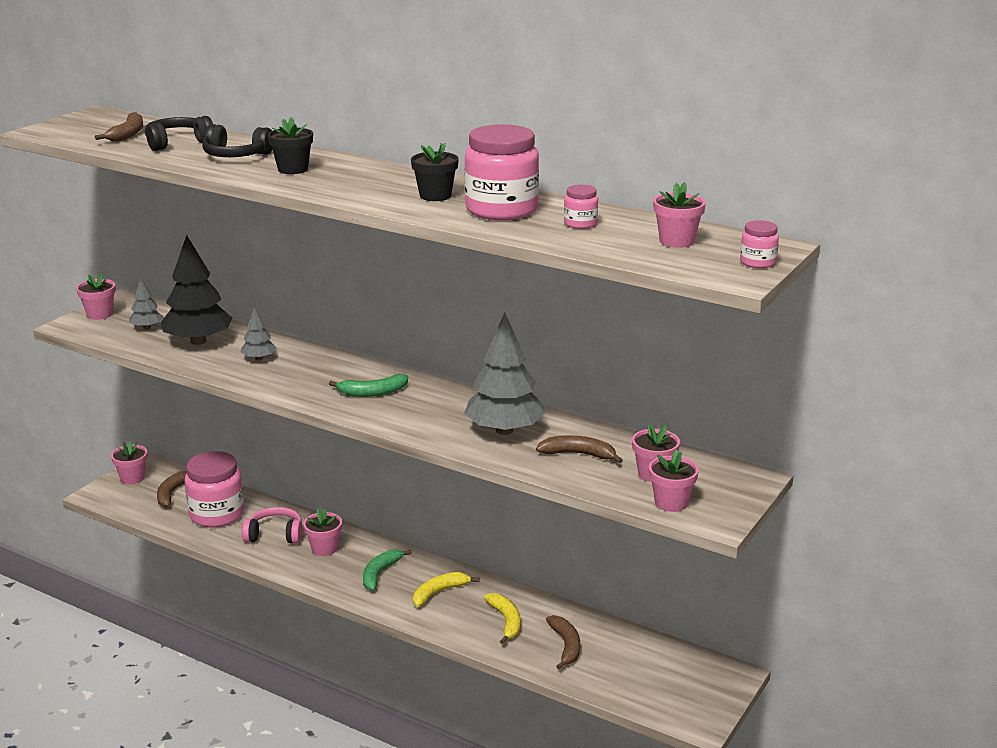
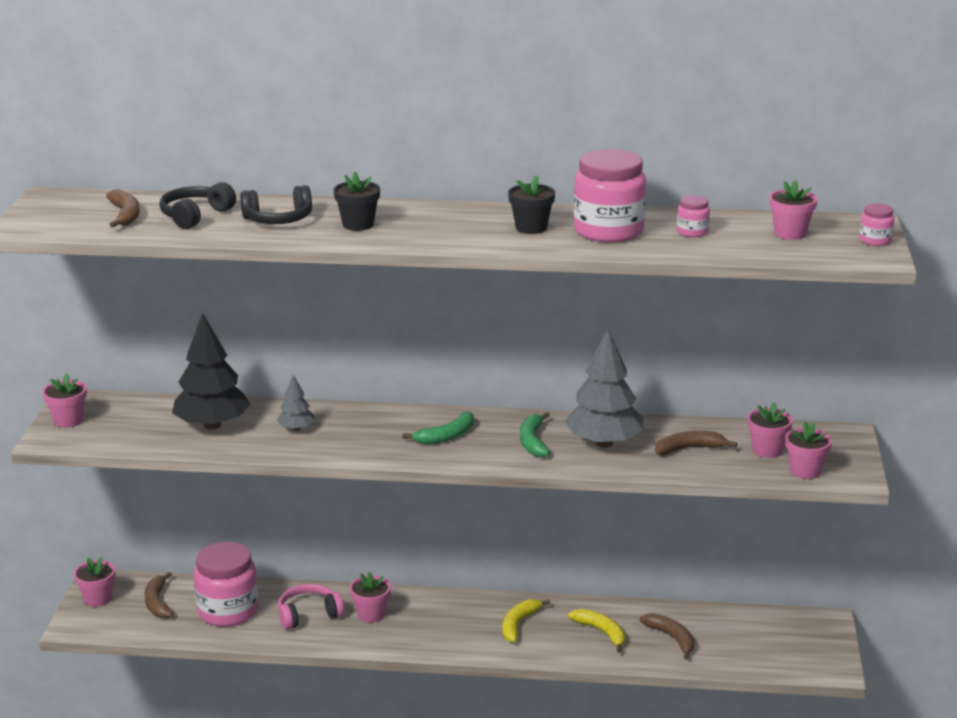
camera: 25 degrees left, 0 degrees up
grey tree [129,277,163,329] -> none
green banana [363,549,412,591] -> green banana moved to [520,412,550,457]

